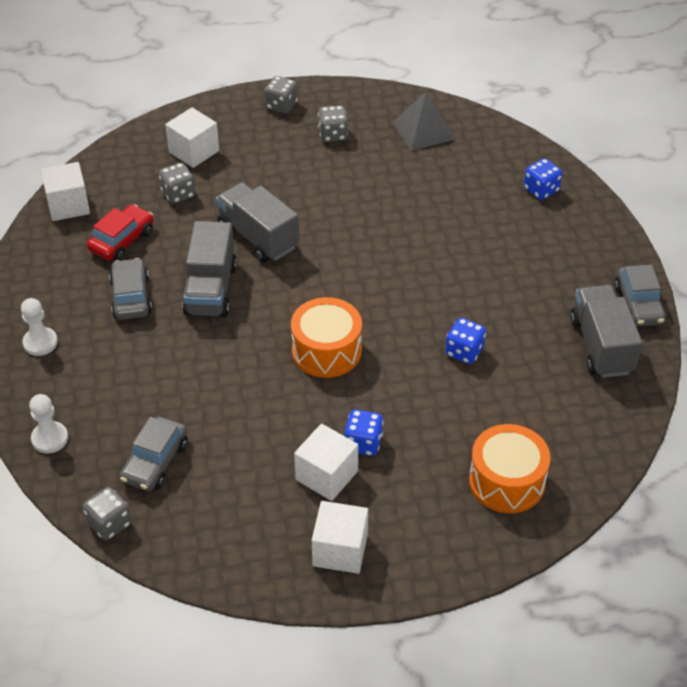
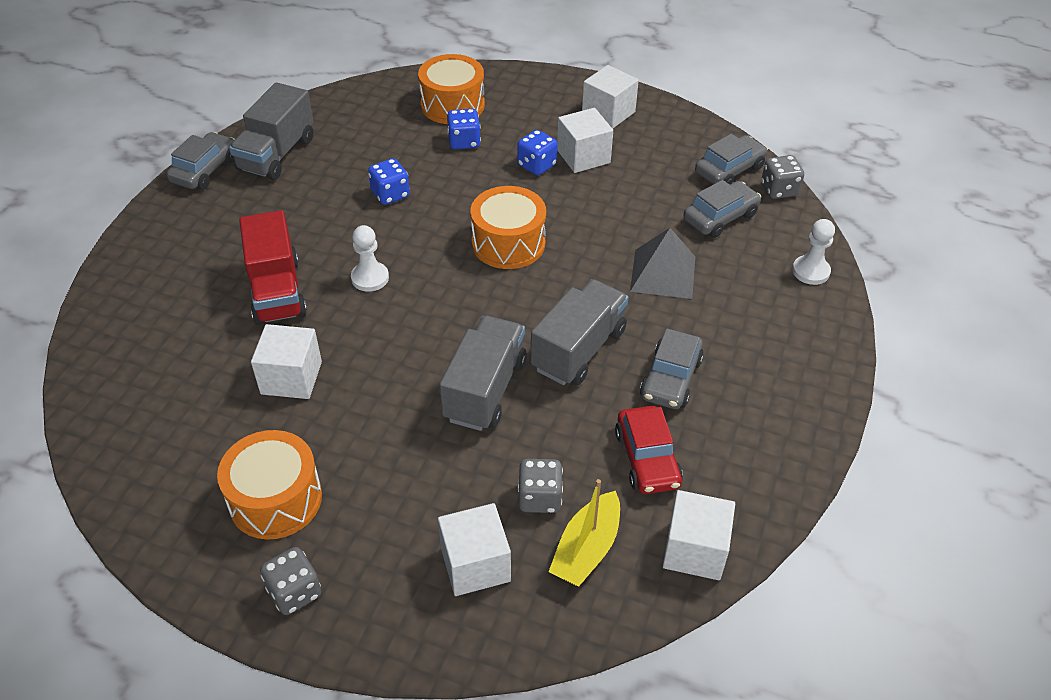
camera: 150 degrees left, 0 degrees up
white pawn [21,298,58,356] -> white pawn moved to [351,225,389,292]
red car [87,204,154,261] -> red car turned 75 degrees counterclockwise [615,406,683,494]
grey truck [216,182,299,262] -> grey truck turned 150 degrees counterclockwise [439,316,527,431]
grey dice [318,106,348,142] -> orange drum [217,430,322,539]
grey pyramid [393,92,456,151] -> grey pyramid moved to [630,228,695,299]
blue dice [524,158,562,200] -> blue dice moved to [447,109,481,149]
none -> red truck [239,210,307,325]
none -> white cube [251,324,322,399]
none -> yellow boat [549,479,620,587]
none -> grey car [695,134,768,185]

